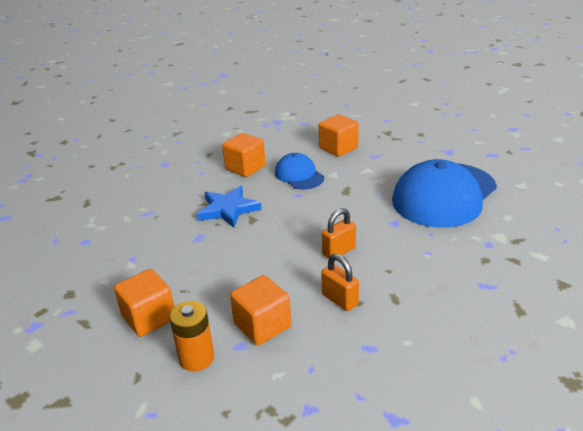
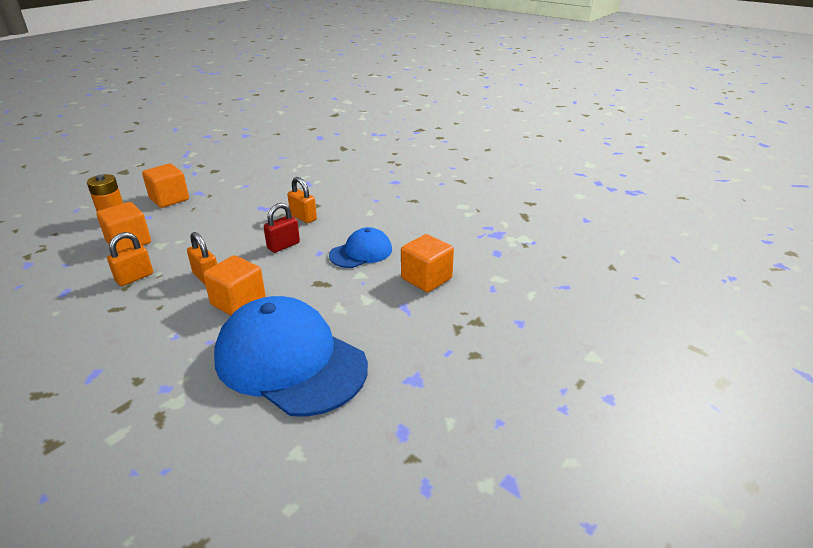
camera: 85 degrees right, 0 degrees up
blue star [197,186,262,228] -> orange padlock [287,177,317,223]
orange cube [222,133,266,177] -> orange cube moved to [203,255,266,316]
none -> red padlock [264,203,300,253]

